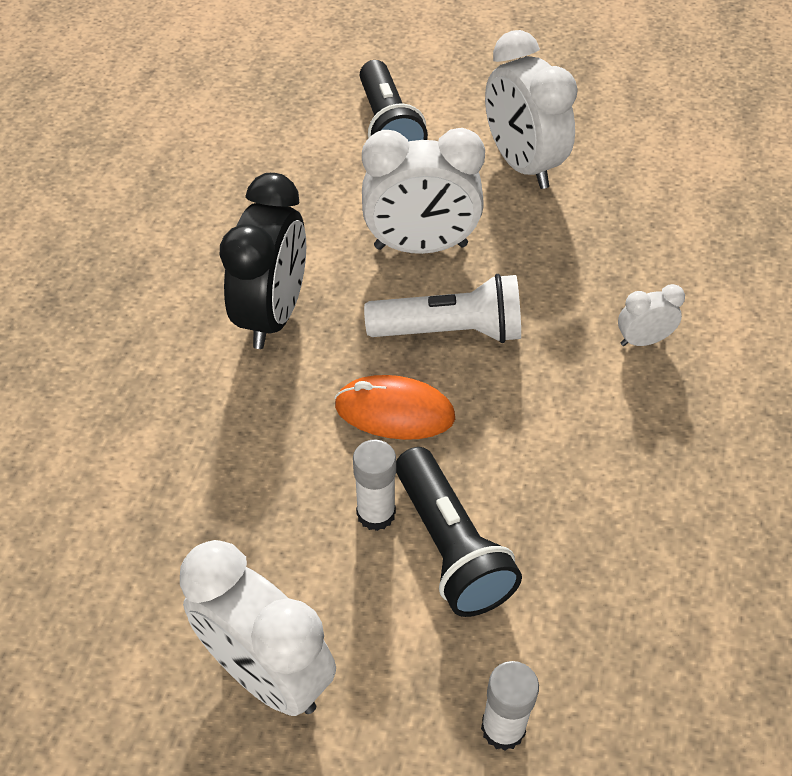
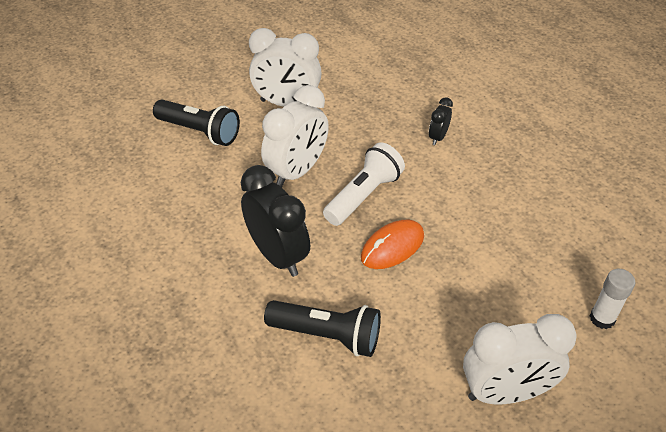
camera: 50 degrees left, 5 degrees down
white glue stick [353,440,396,531] -> none
black flashlight [396,447,522,617] -> black flashlight moved to [264,300,381,357]
white clock [618,284,685,346] -> black clock [429,97,453,145]

